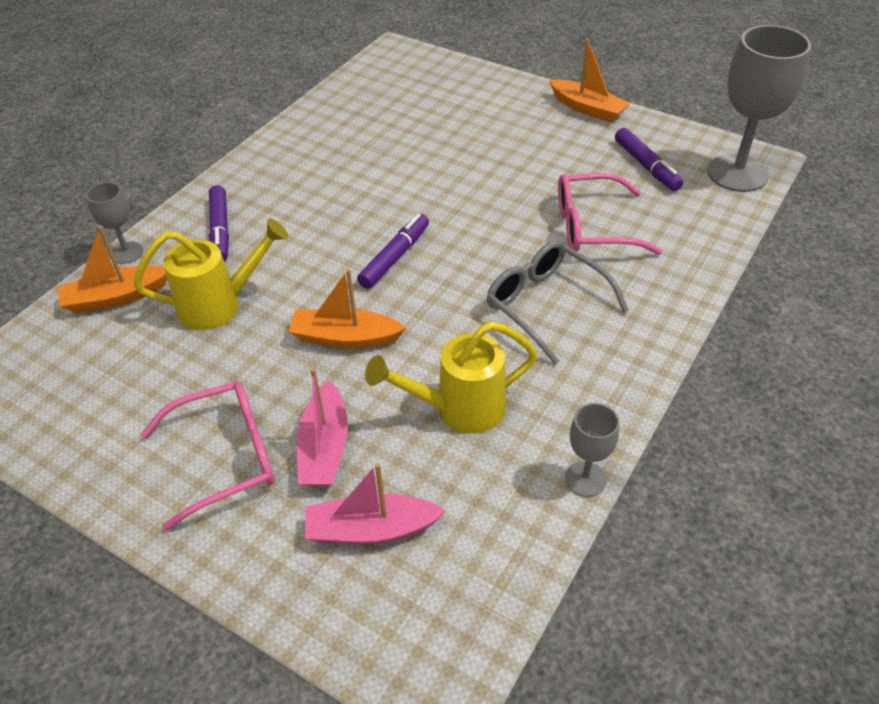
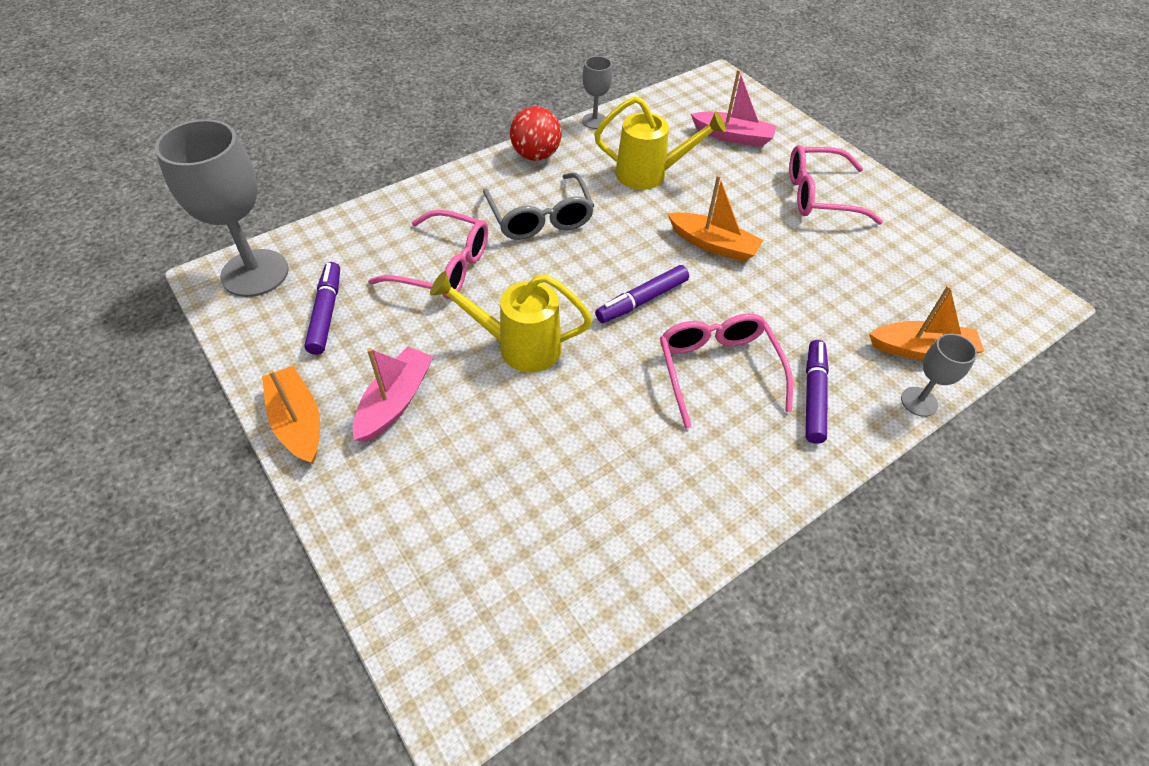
camera: 160 degrees left, 5 degrees up
yellow watering can [133,218,288,330] -> yellow watering can moved to [430,271,593,372]
pink boat [297,368,348,486] -> pink boat moved to [353,347,434,442]
none -> red ball [510,106,561,161]
none -> pink glasses [660,313,793,428]

